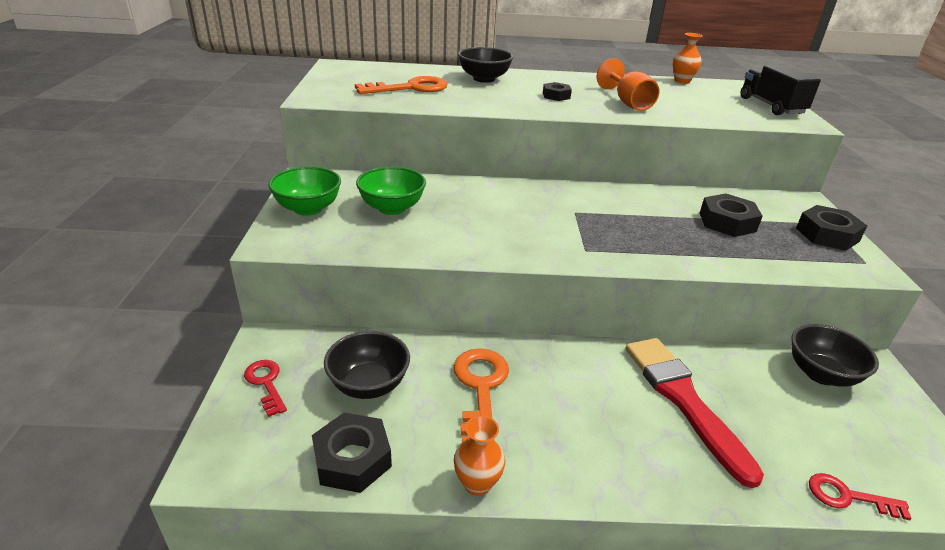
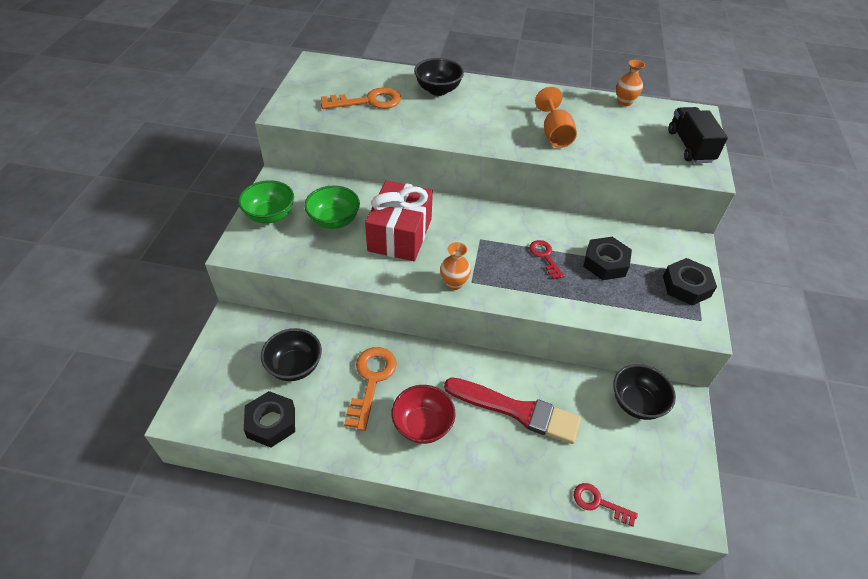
camera: 10 degrees right, 15 degrees up
red key [244,360,287,417] -> red key moved to [529,240,564,280]
orange vase [454,415,505,496] -> orange vase moved to [440,242,471,290]
black nut [543,82,572,101] -> none
red brush [626,338,764,488] -> red brush turned 120 degrees clockwise [444,377,581,444]
none -> red gift [365,180,433,261]
none -> red bowl [391,385,455,444]

